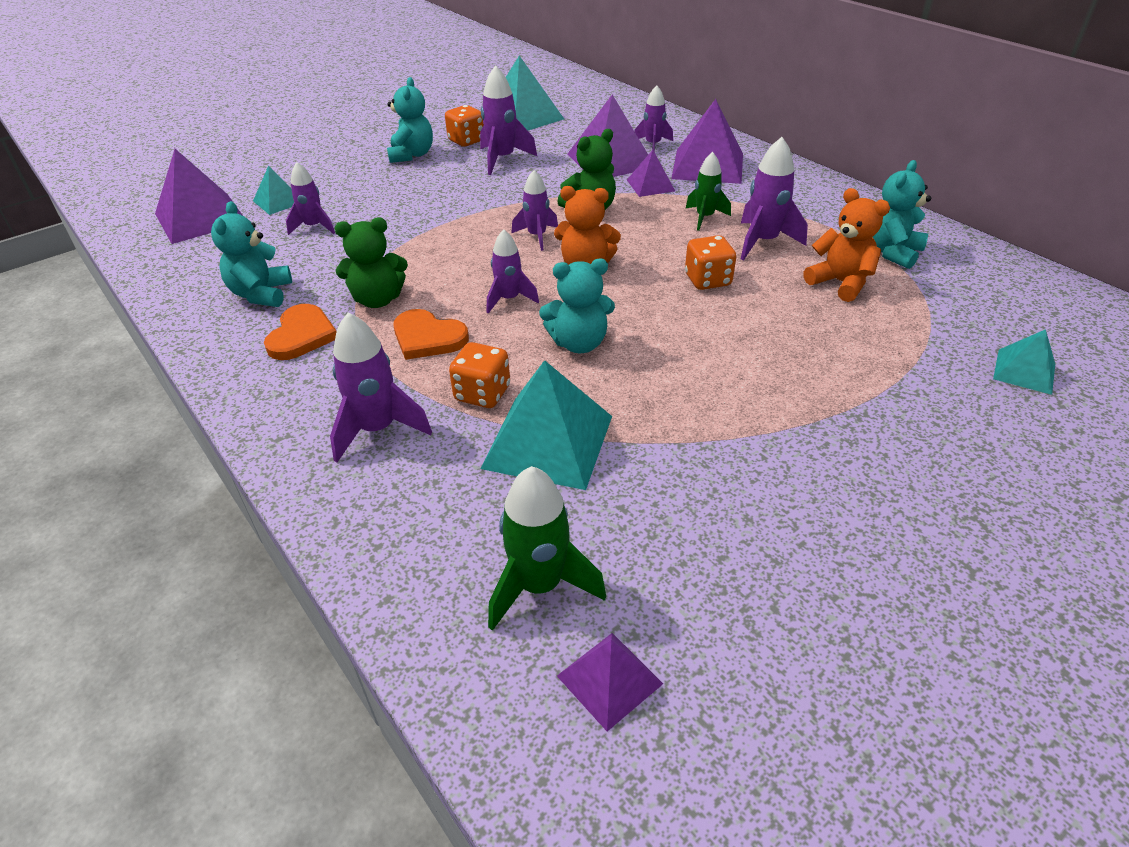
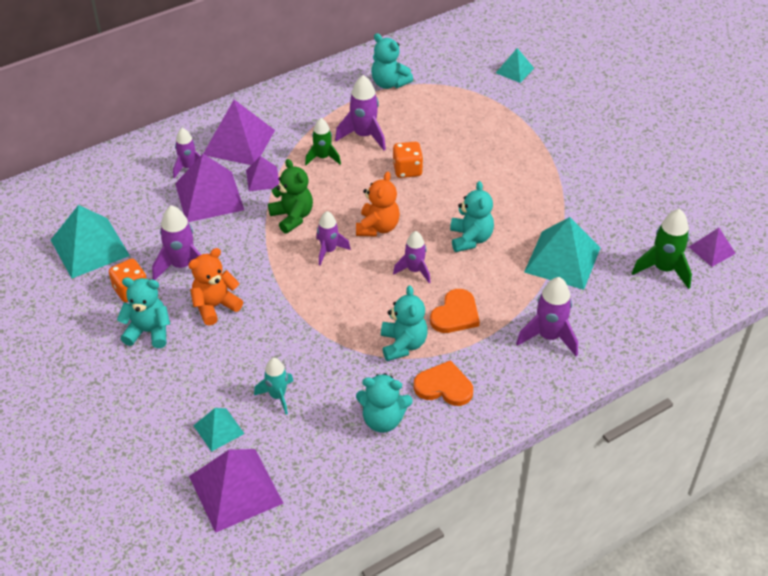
camera: 85 degrees left, 5 degrees up
purple rocket [286,162,335,235] -> turquoise rocket [254,358,293,414]
green teddy bear [335,218,408,308] -> turquoise teddy bear [381,286,428,361]
orange dice [449,342,510,408] -> none
orange teddy bear [803,188,890,302] -> orange teddy bear moved to [188,248,243,326]

